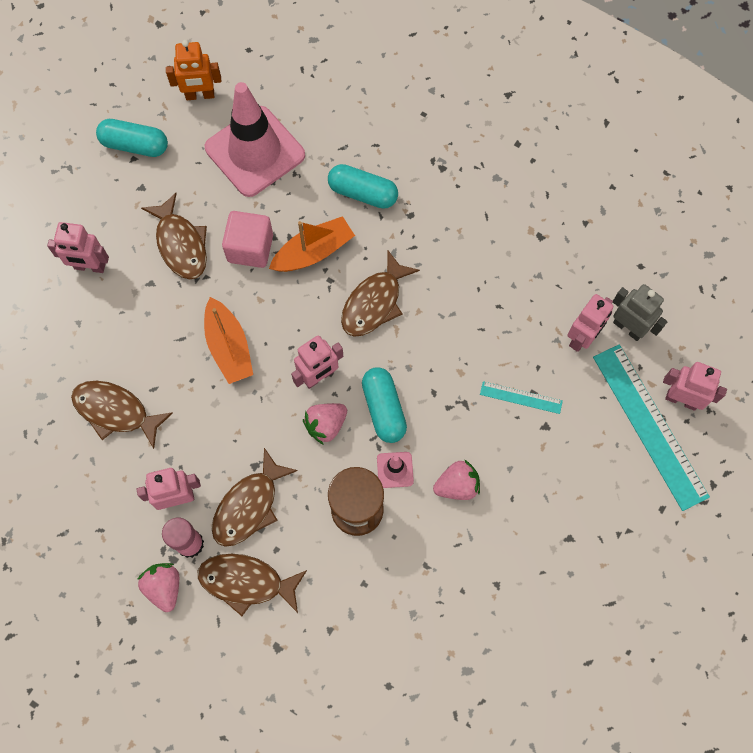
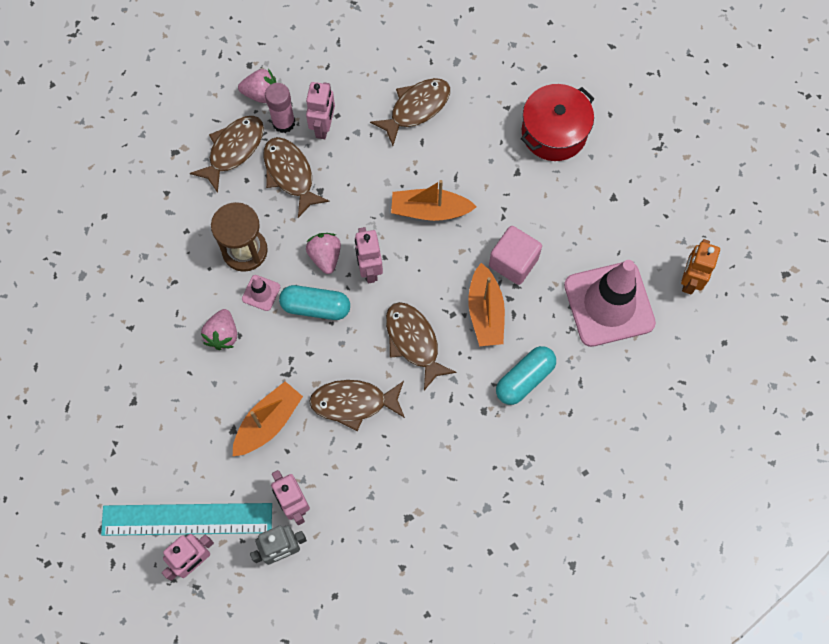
camera: 115 degrees right, 0 degrees up
pink robot [47,222,109,273] -> red pot [521,84,594,161]
turquoise capsule [96,119,168,157] -> none
brown fish [141,193,207,279] -> brown fish moved to [309,380,405,431]
turquoise ruler [480,381,563,414] -> orange boat [233,382,303,456]

